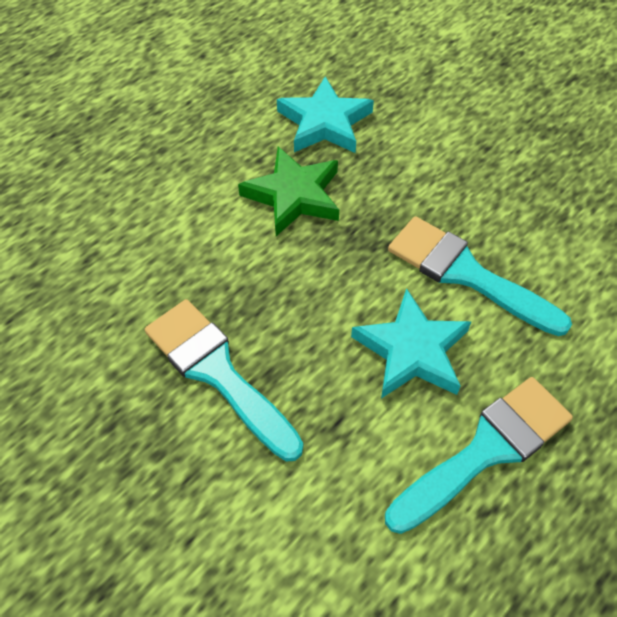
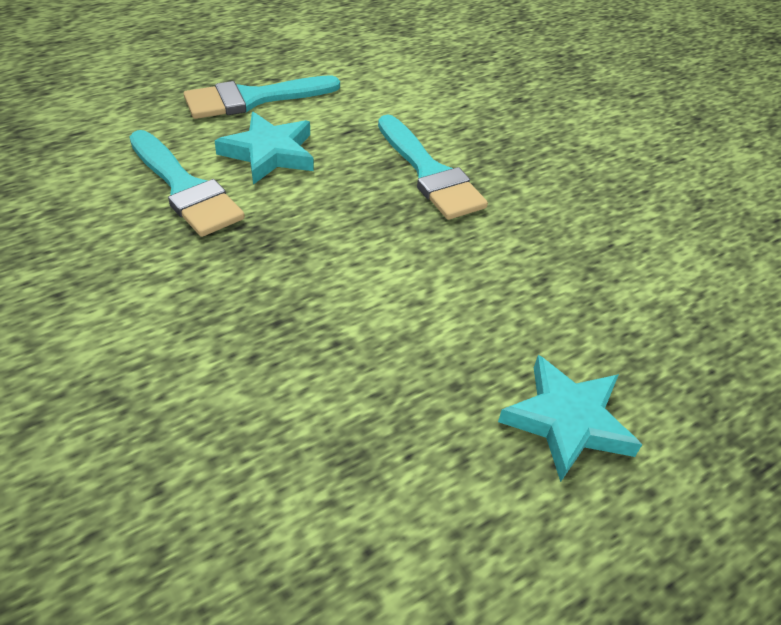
camera: 170 degrees left, 10 degrees down
green star [238,146,339,236] -> none
turquoise star [277,76,374,153] -> turquoise star moved to [498,355,642,482]

